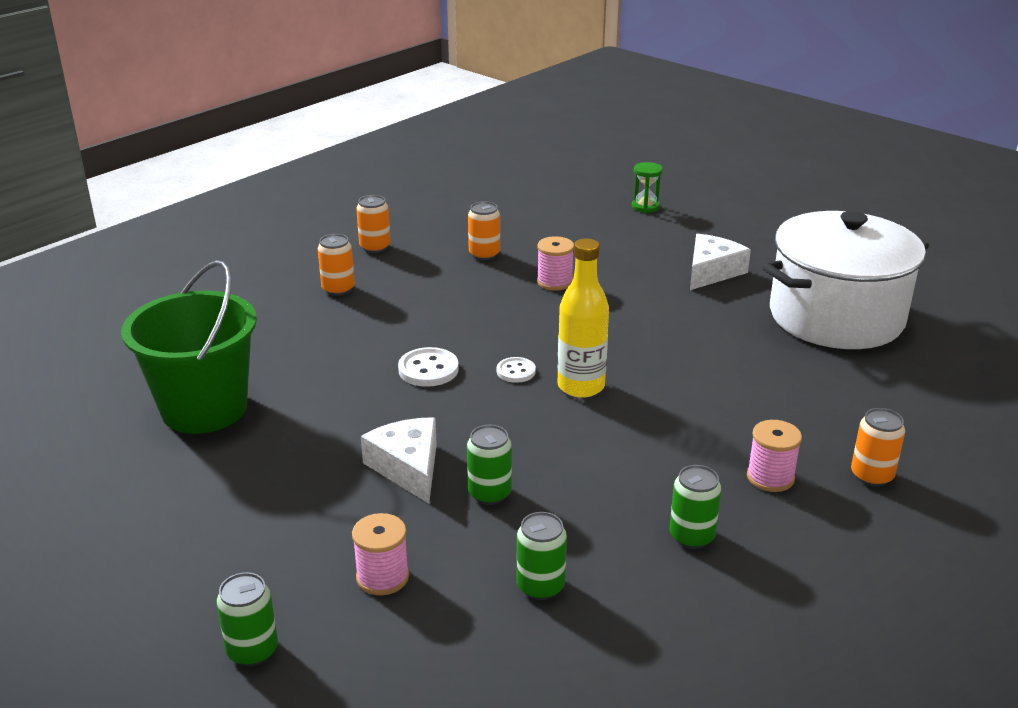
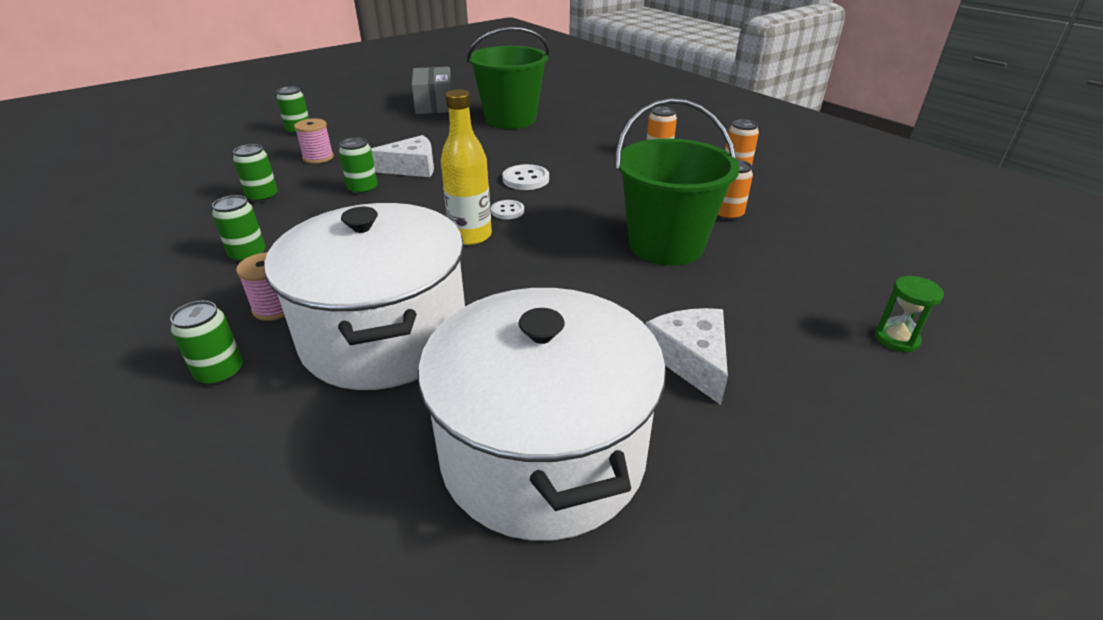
camera: 100 degrees right, 5 degrees up
pink spool [537,236,574,291] -> green bucket [616,98,740,265]
white cheese [690,234,751,290] -> white cheese turned 150 degrees counterclockwise [646,308,728,405]
orange can [851,408,905,487] -> green can [170,301,243,386]
none -> white pot [264,203,465,390]
none -> grey box [412,67,452,114]

